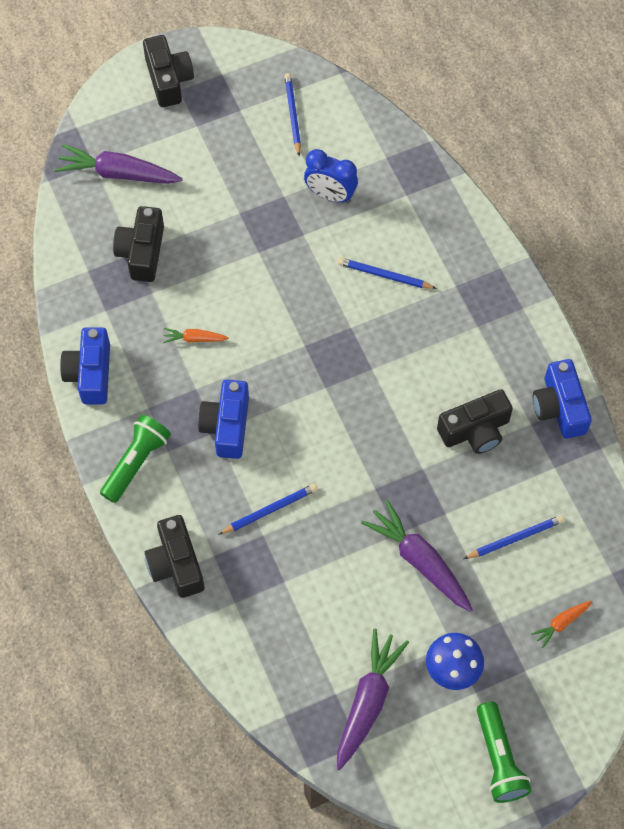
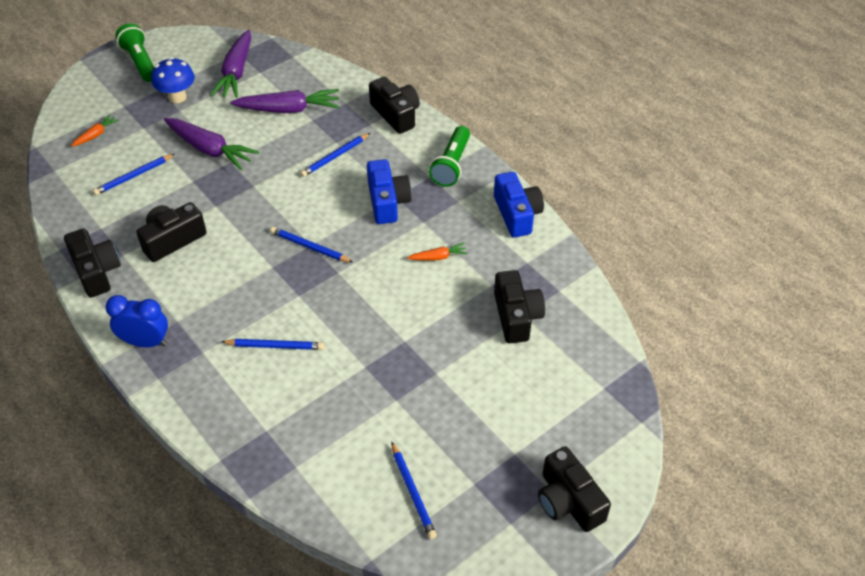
camera: 165 degrees right, 15 degrees down
purple carrot [55,144,183,184] -> purple carrot moved to [230,89,339,113]
blue clock [304,149,358,203] -> blue clock moved to [105,295,168,347]
blue camera [533,359,592,439] -> black camera [64,228,121,298]
none -> blue pencil [270,227,354,263]

